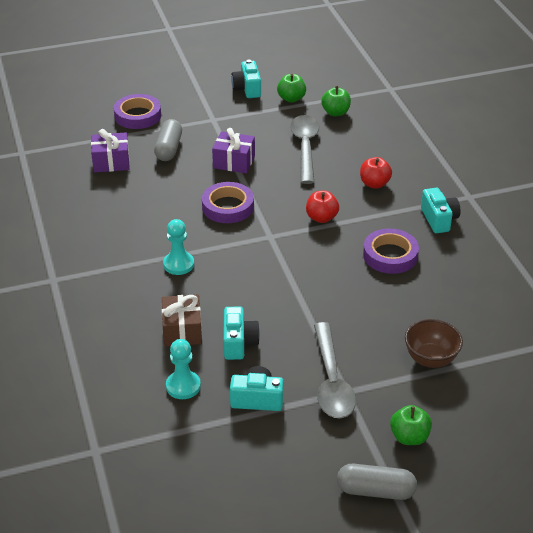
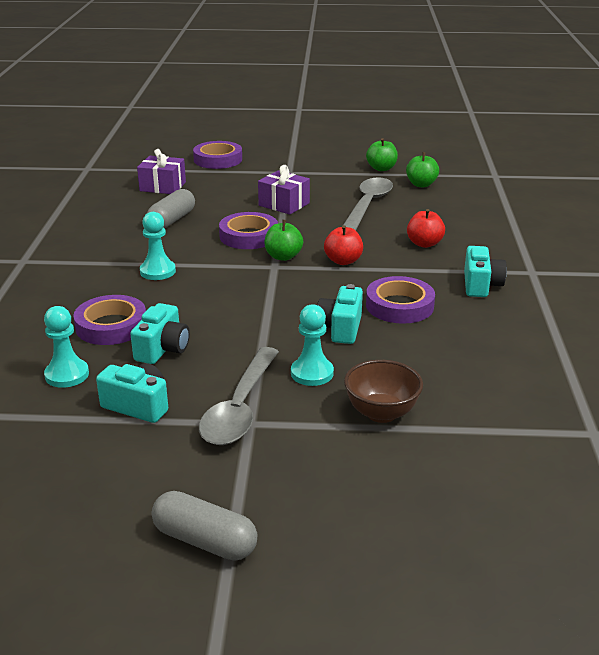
camera: 20 degrees right, 10 degrees down
grey capsule [154,119,182,161] -> grey capsule moved to [147,189,195,228]
brown gift [162,295,202,347] -> purple tape [73,295,146,345]
turquoise camera [231,60,261,98] -> turquoise camera moved to [317,284,363,344]
green apple [390,405,432,445] -> green apple moved to [264,220,303,261]
none -> turquoise pawn [291,304,334,386]

